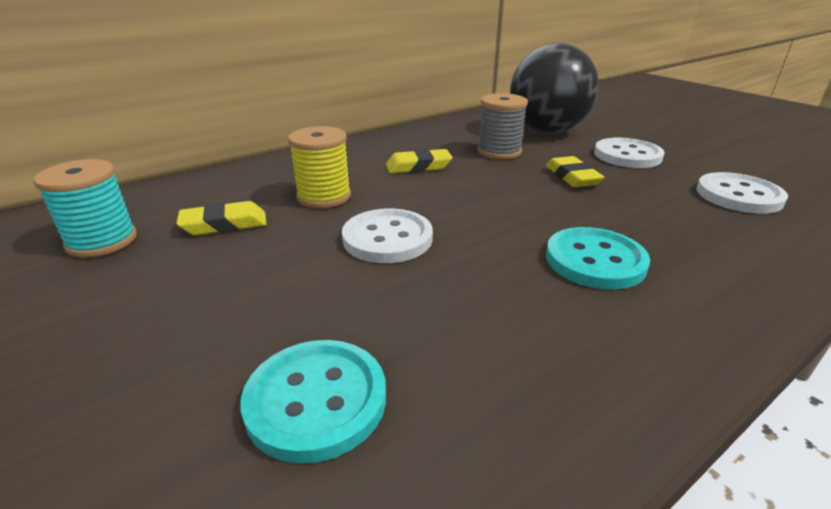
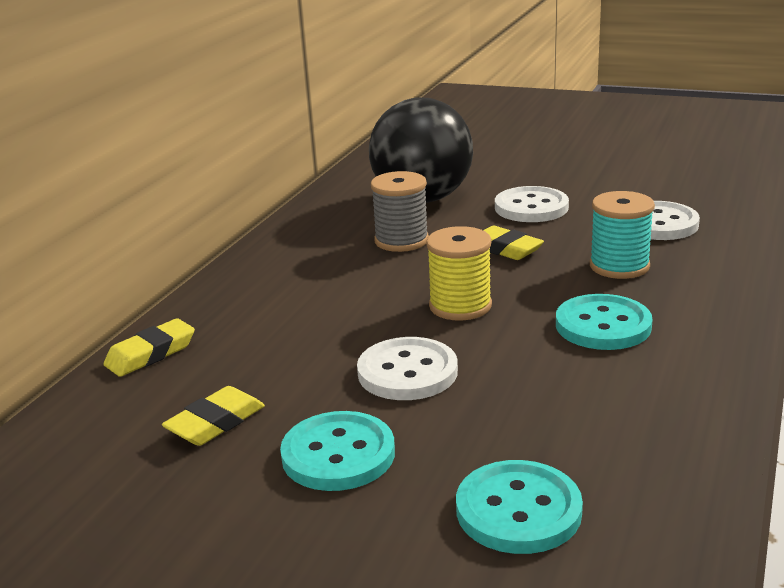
camera: 30 degrees left, 5 degrees down
turquoise spool [33,159,137,258] -> turquoise spool moved to [590,191,655,279]
yellow spool [288,126,351,208] -> yellow spool moved to [426,226,492,321]
yellow eraser [386,149,452,173] -> yellow eraser moved to [103,319,195,377]
none -> turquoise button [280,411,395,491]

